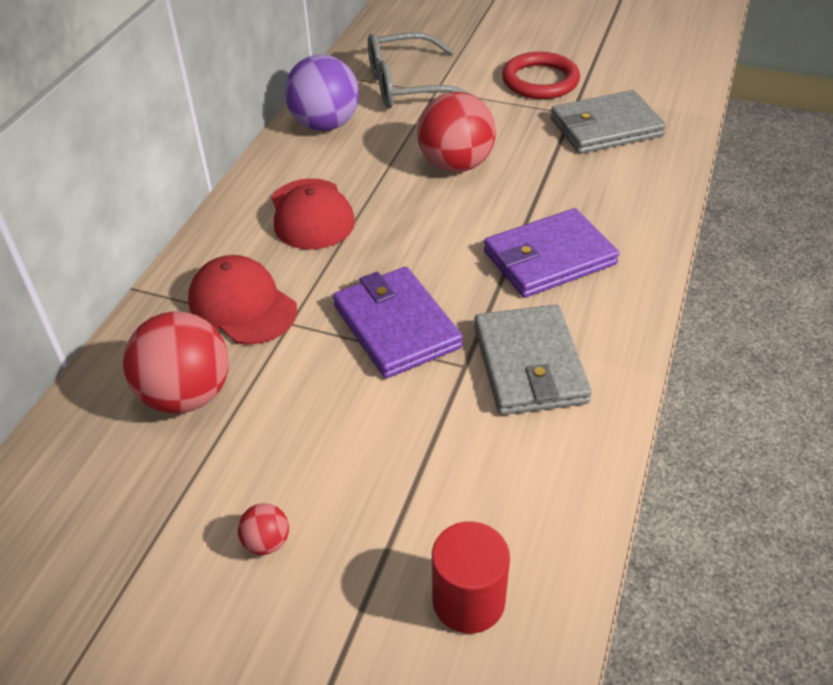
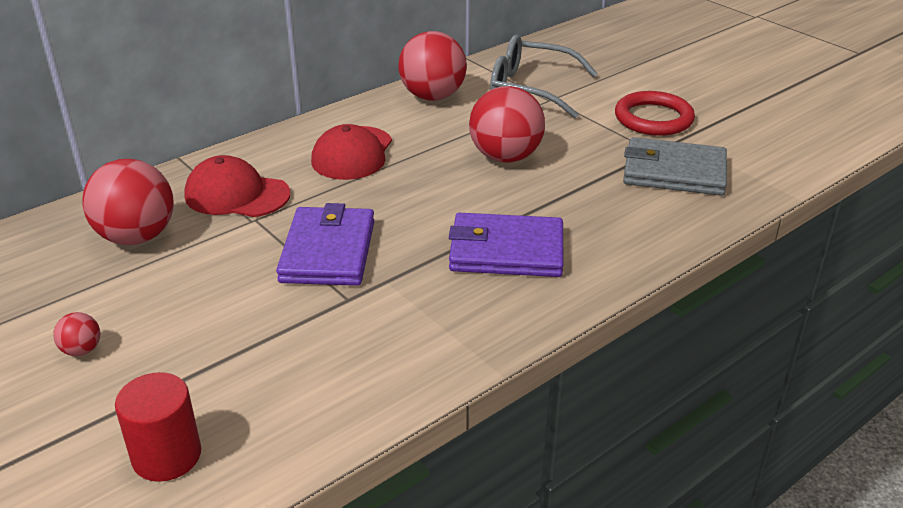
camera: 30 degrees right, 10 degrees down
red cap [188,255,297,345] -> red cap turned 60 degrees counterclockwise [184,155,290,217]
purple ball [285,54,359,131] -> red ball [398,31,467,100]
grey wallet [474,304,592,415] -> none

